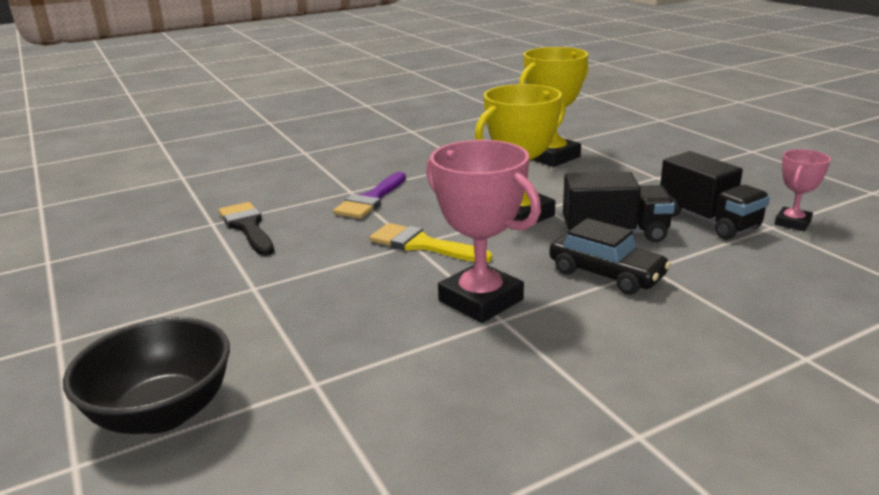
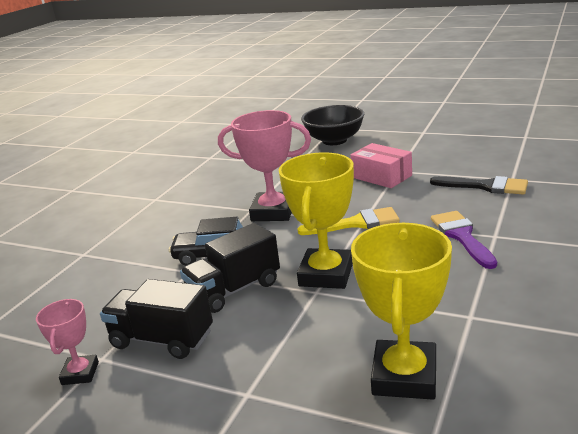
camera: 145 degrees right, 0 degrees up
none -> pink box [350,143,412,188]

